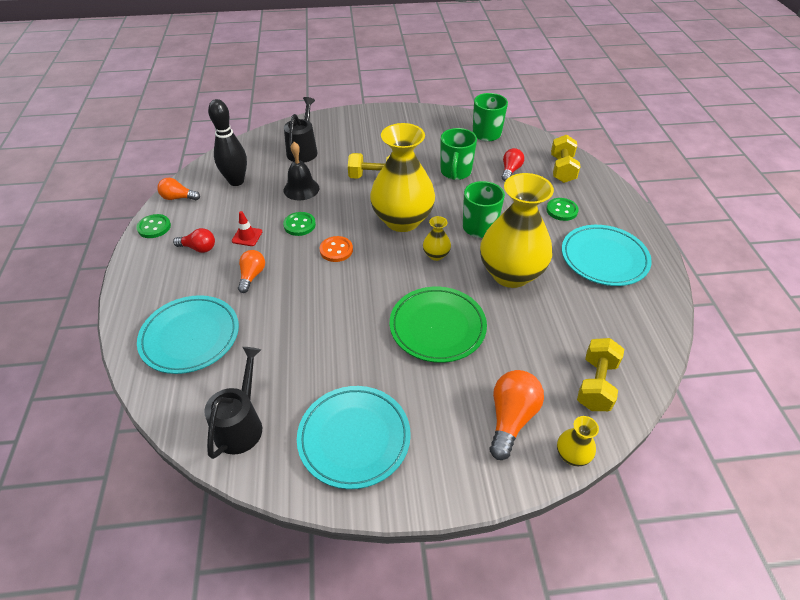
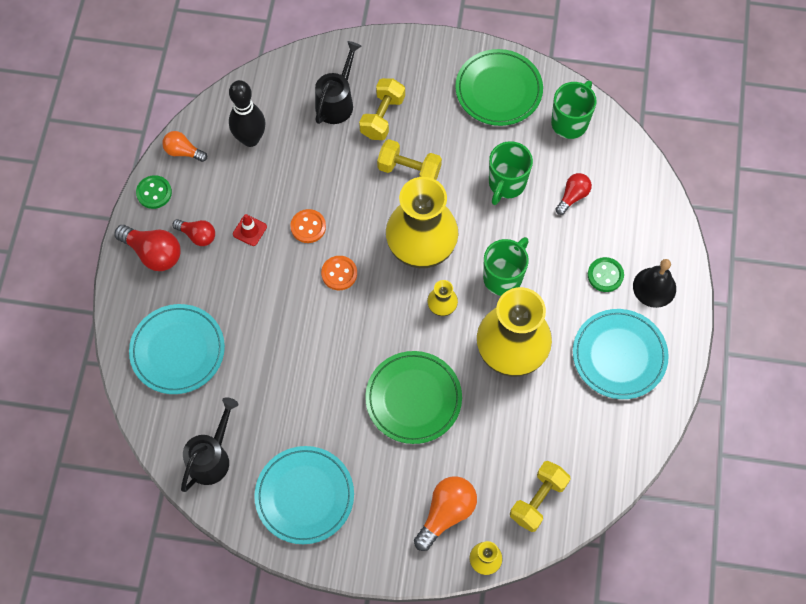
camera: 15 degrees right, 20 degrees up
orange light bulb [238,250,265,293] -> none
green button [283,212,316,236] -> orange button [290,209,326,243]
black bell [284,142,319,201] -> black bell moved to [633,259,676,308]
yellow dumbbell [551,135,580,183] -> yellow dumbbell moved to [359,78,405,140]
none -> red light bulb [115,225,181,271]
none -> green plate [455,49,543,126]

